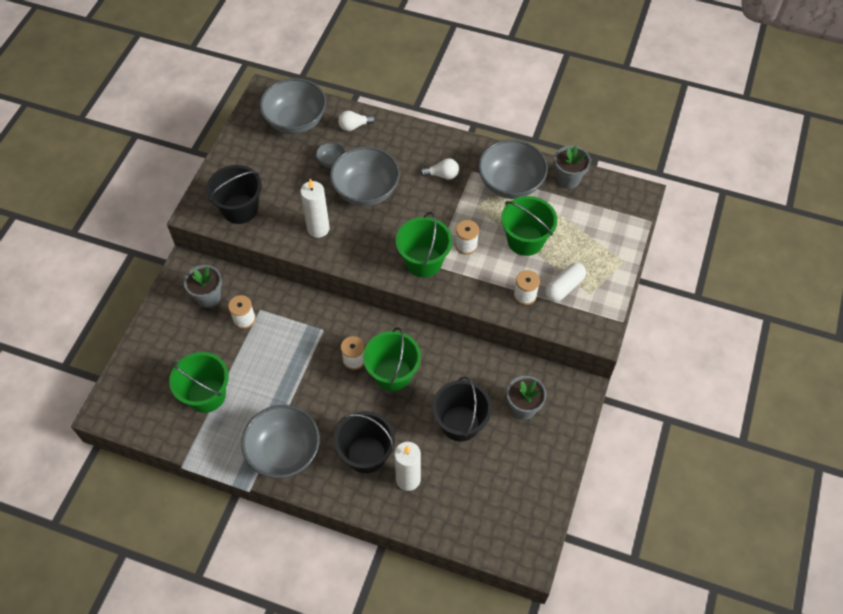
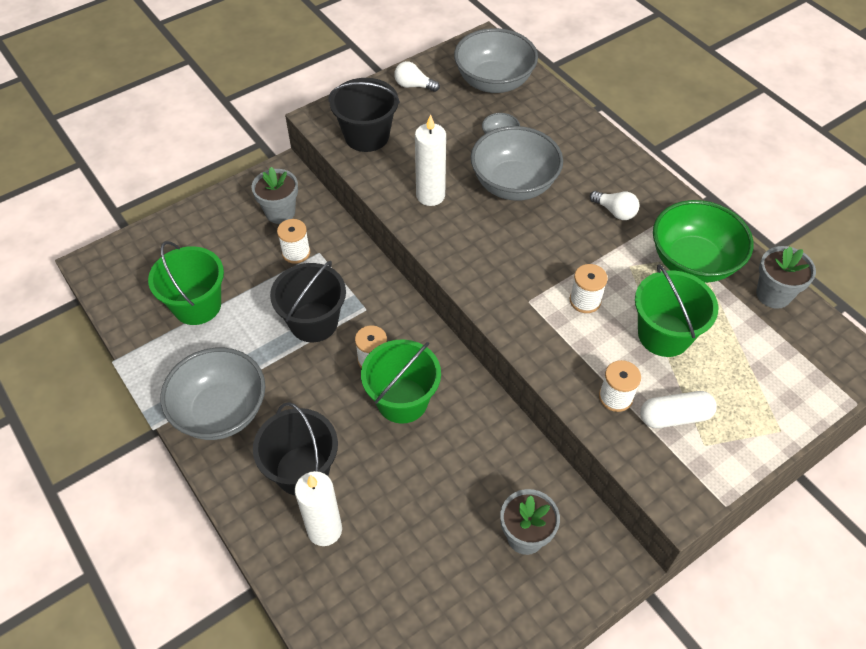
camera: 35 degrees right, 5 degrees down
white light bulb [338,111,375,131] -> white light bulb moved to [394,61,440,92]
green bucket [396,212,452,277] -> none
black bucket [432,377,492,442] -> black bucket moved to [270,261,346,342]
grey bowl [478,139,548,199] -> green bowl [653,200,754,283]

